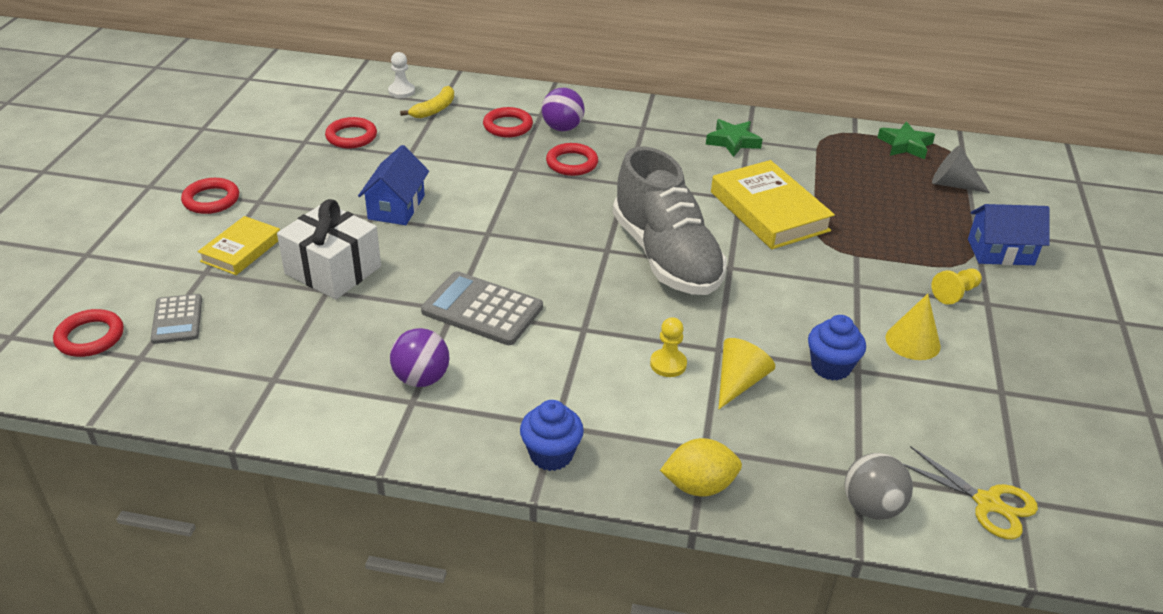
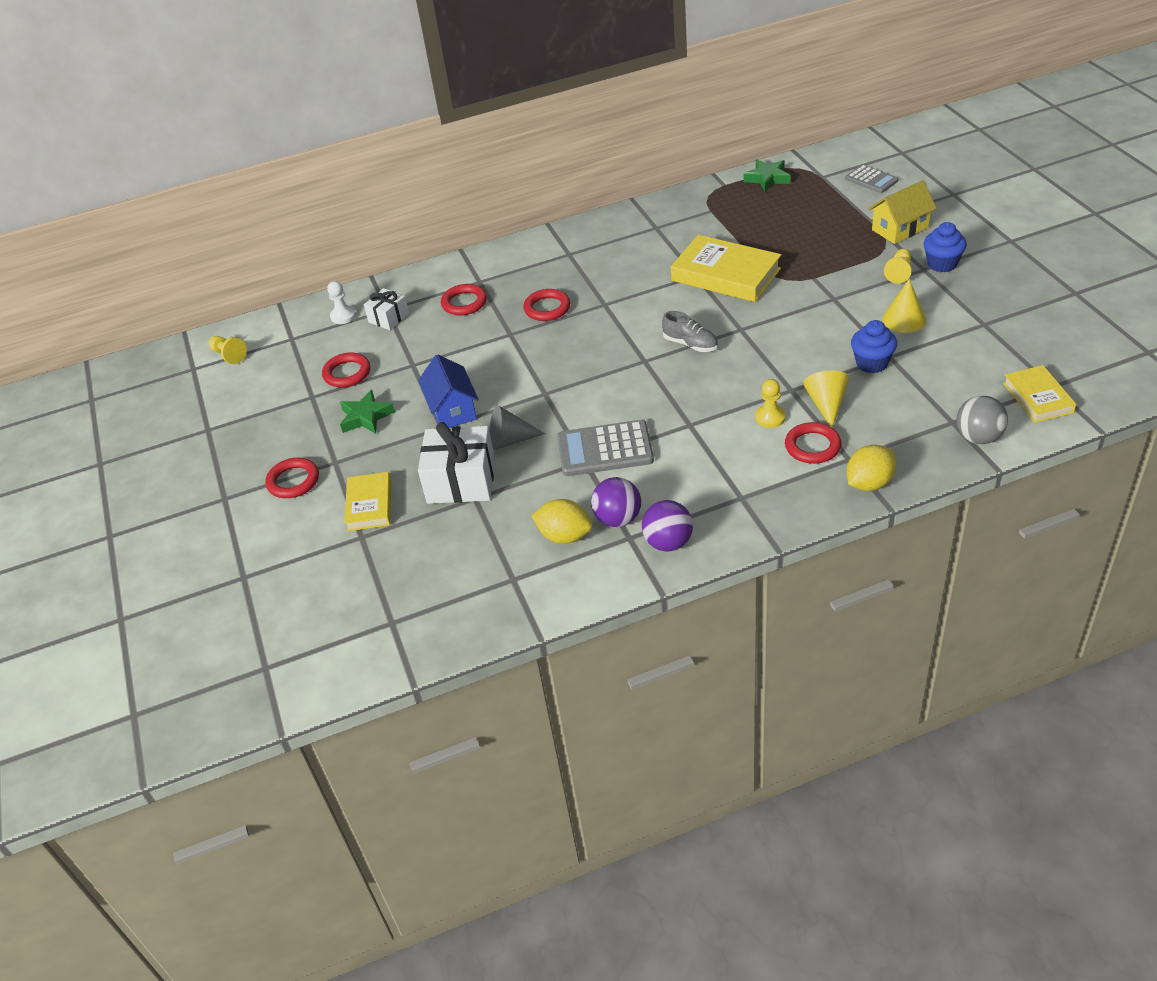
camera: 25 degrees left, 5 degrees up
red ring [53,309,124,357] -> red ring moved to [785,422,842,464]
grey calculator [151,294,202,344] -> grey calculator moved to [845,164,899,193]
yellow banana [400,86,454,118] -> white gift [364,288,409,330]
blue cupcake [520,400,584,471] -> blue cupcake moved to [923,222,967,272]
purple ball [542,88,585,131] -> purple ball moved to [642,500,693,552]
grey shoe [613,146,727,295] -> grey shoe [662,311,718,352], size x0.42
green star [706,119,763,157] -> green star moved to [340,390,395,434]
yellow scissors [904,446,1038,539] -> yellow book [1003,365,1076,423]
grey cone [932,146,990,193] -> grey cone moved to [489,405,545,450]
blue house [968,204,1050,265] -> yellow house [869,180,937,244]
none -> yellow pawn [209,336,247,364]
none -> yellow lemon [531,499,592,544]

